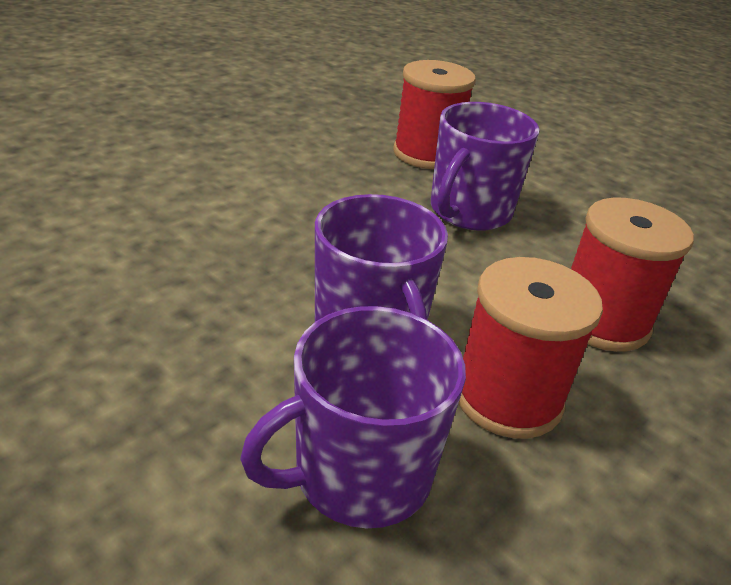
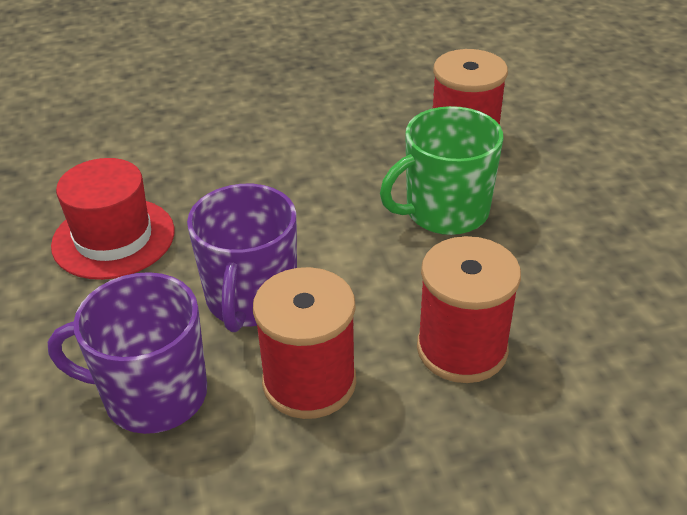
camera: 35 degrees right, 5 degrees up
purple mug [431,102,540,231] -> green mug [380,106,503,235]
none -> red hat [51,158,175,280]

